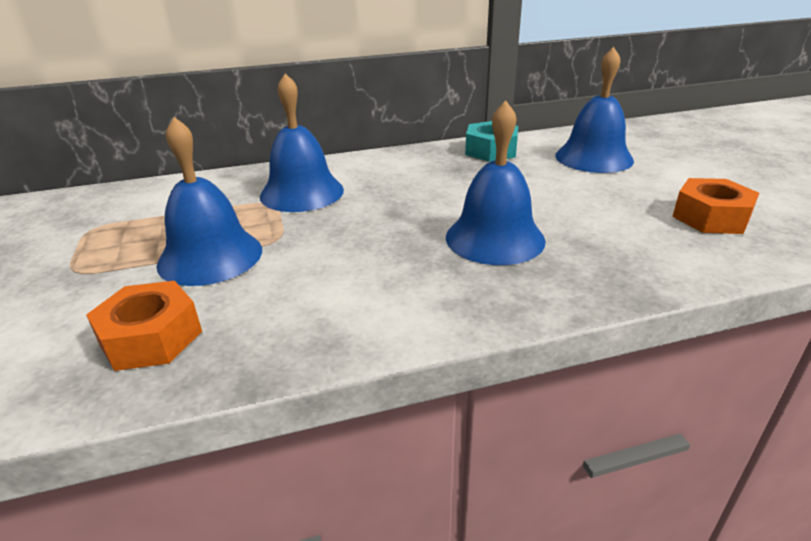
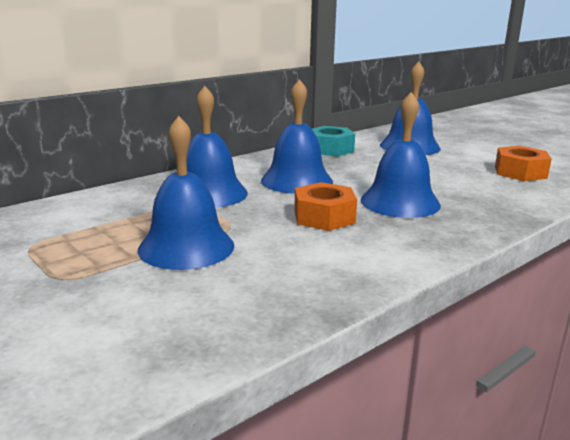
camera: 25 degrees left, 10 degrees down
orange nut [86,281,202,371] -> orange nut moved to [294,182,357,231]
none -> blue bell [261,79,333,194]

